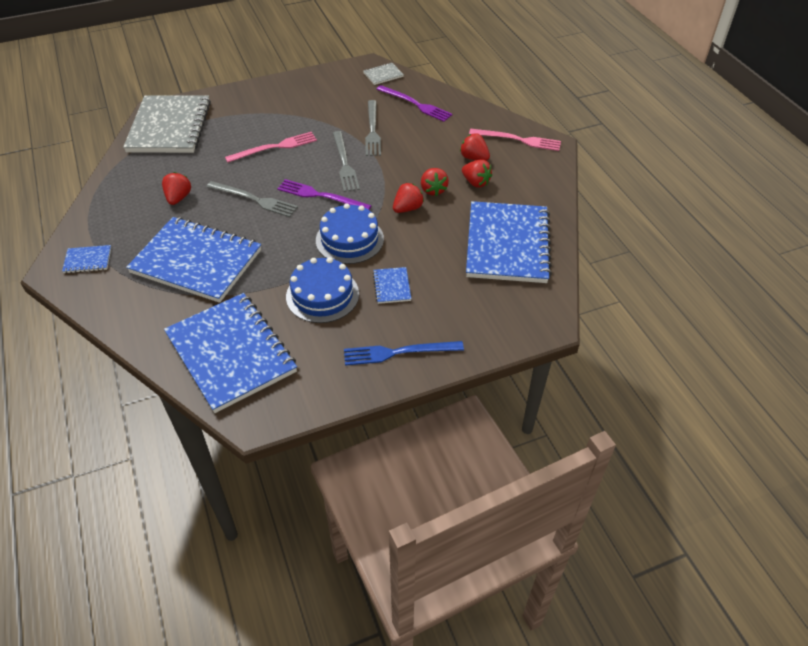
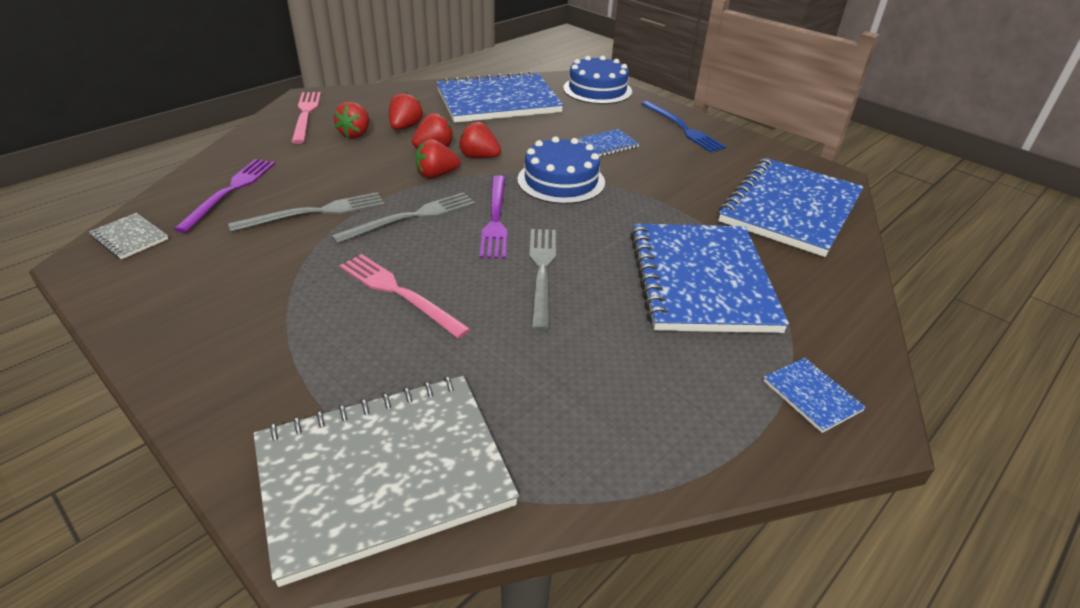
camera: 115 degrees left, 10 degrees down
red strawberry [162,172,191,205] -> red strawberry moved to [415,139,460,178]
blue cake [286,257,359,323] -> blue cake moved to [563,56,632,104]

